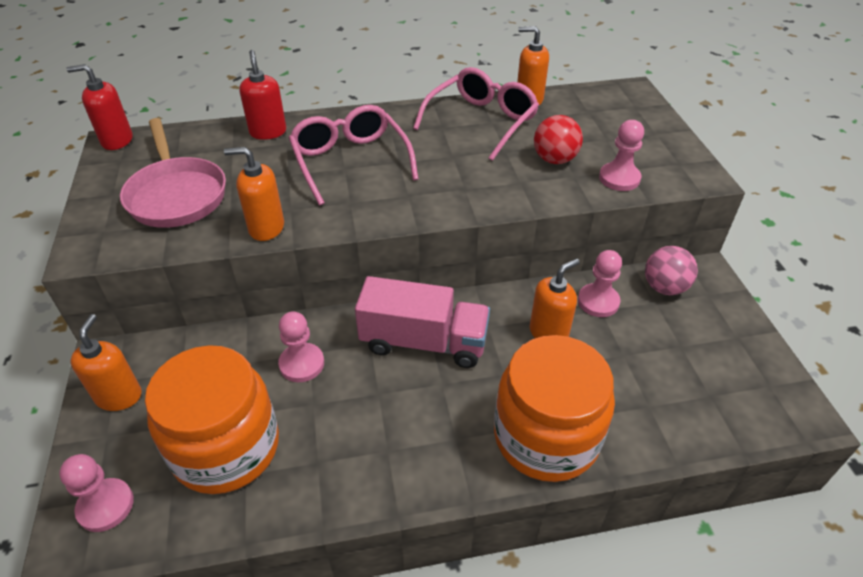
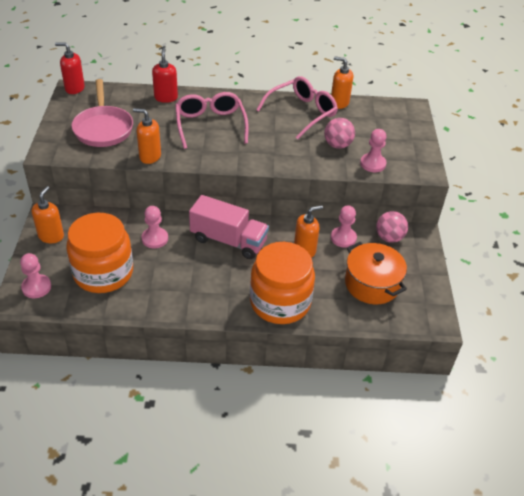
camera: 10 degrees right, 0 degrees up
red ball [534,115,583,164] -> pink ball [324,118,355,149]
none -> orange pot [345,242,407,304]

